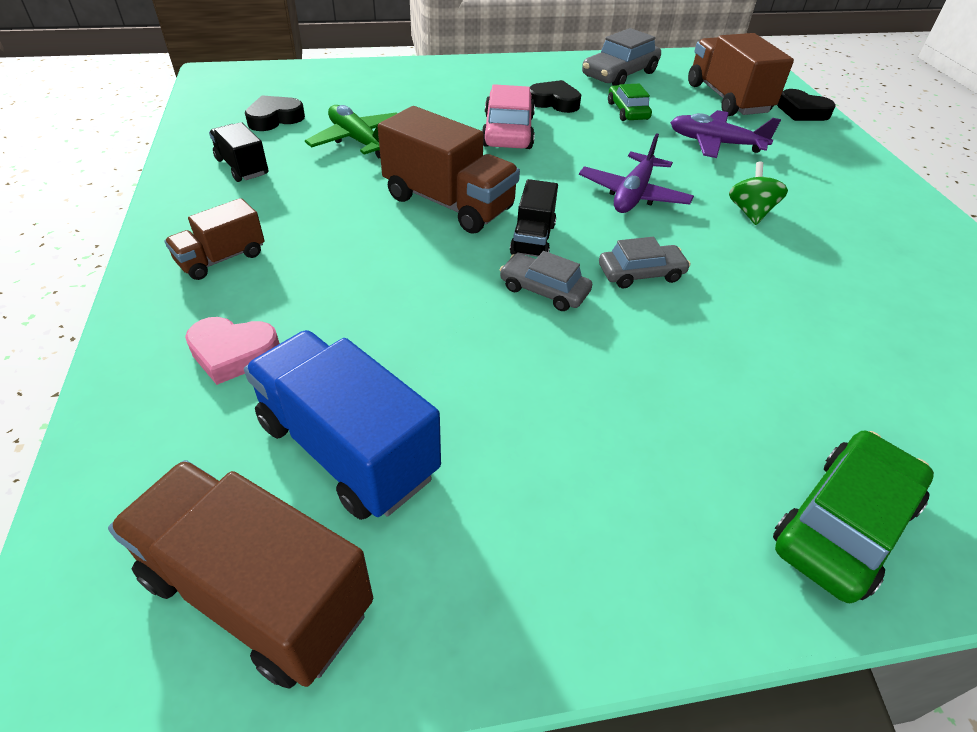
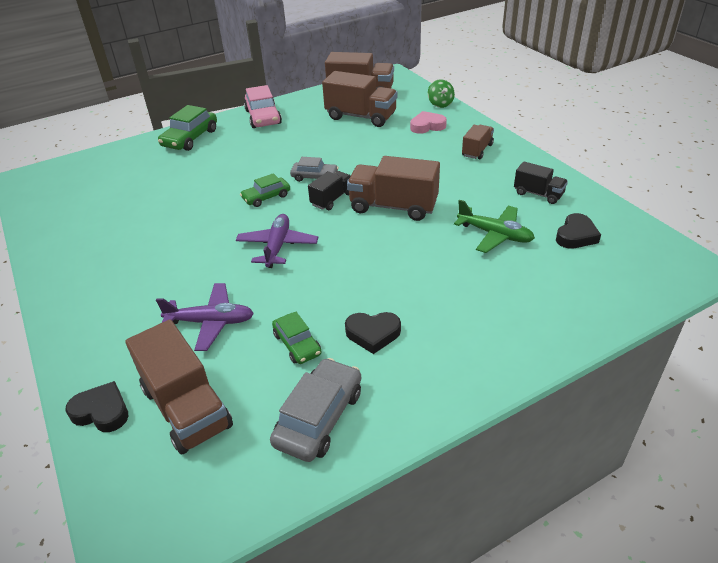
camera: 165 degrees right, 5 degrees down
blue truck [244,330,441,520] -> brown truck [322,71,397,127]
pink car [482,84,535,149] -> pink car moved to [244,85,282,128]
black truck [510,179,558,257] -> black truck turned 45 degrees clockwise [308,171,351,210]
grey car [599,237,691,288] -> green car [240,173,290,207]
green spinning top [729,162,788,225] -> green spinning top moved to [428,79,455,108]

